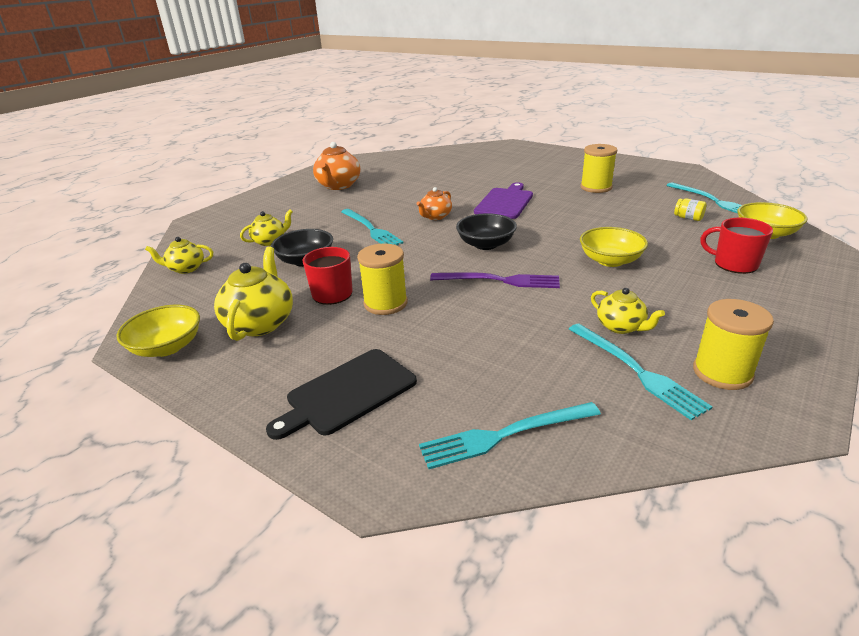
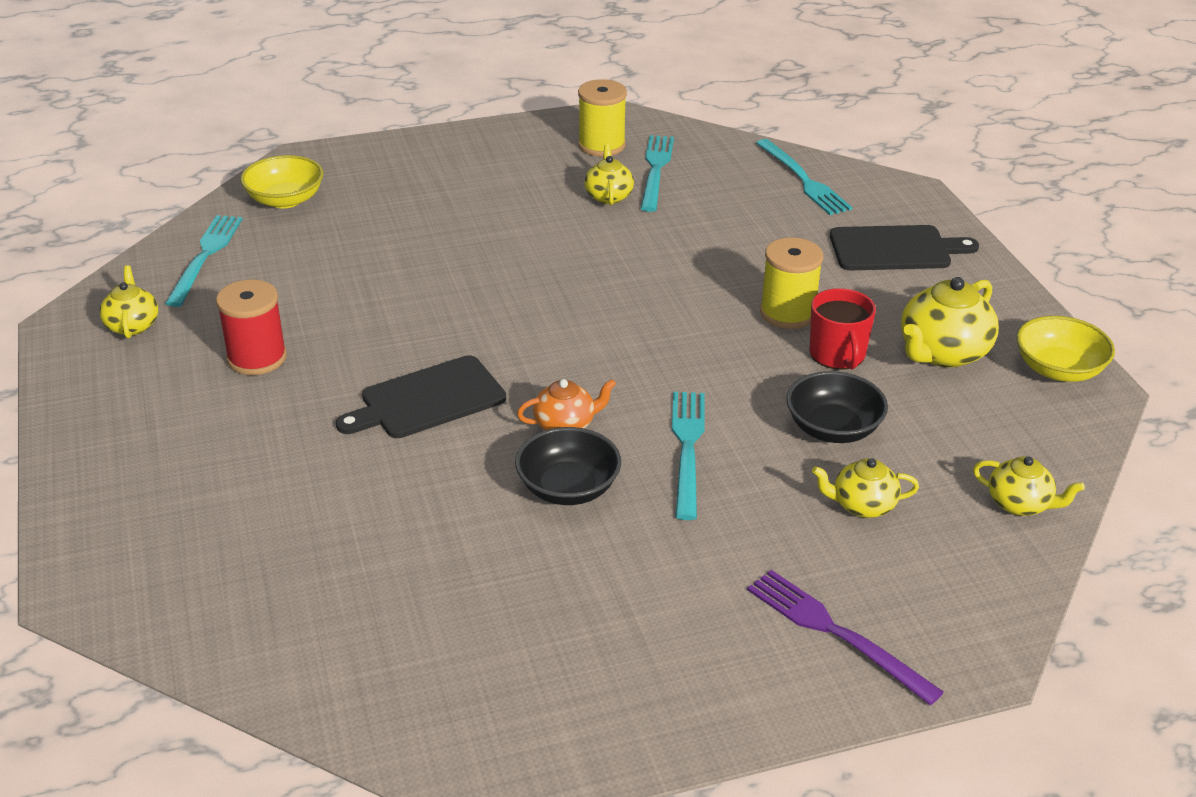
camera: 145 degrees left, 5 degrees up
orange teapot [313,142,360,190] -> none
turquoise fork [419,402,601,469] -> turquoise fork turned 45 degrees clockwise [756,139,852,215]
purple fork [430,272,560,288] -> purple fork moved to [747,570,944,705]
black bowl [456,213,517,250] -> black bowl moved to [515,427,621,505]
purple cutting board [474,182,533,219] -> black cutting board [336,355,506,438]
yellow spool [580,144,617,193] -> red spool [216,280,287,375]
yellow bowl [580,227,648,267] -> none
yellow jar [674,198,706,221] -> none
red mug [700,218,773,274] -> none
none -> yellow teapot [100,266,158,339]

